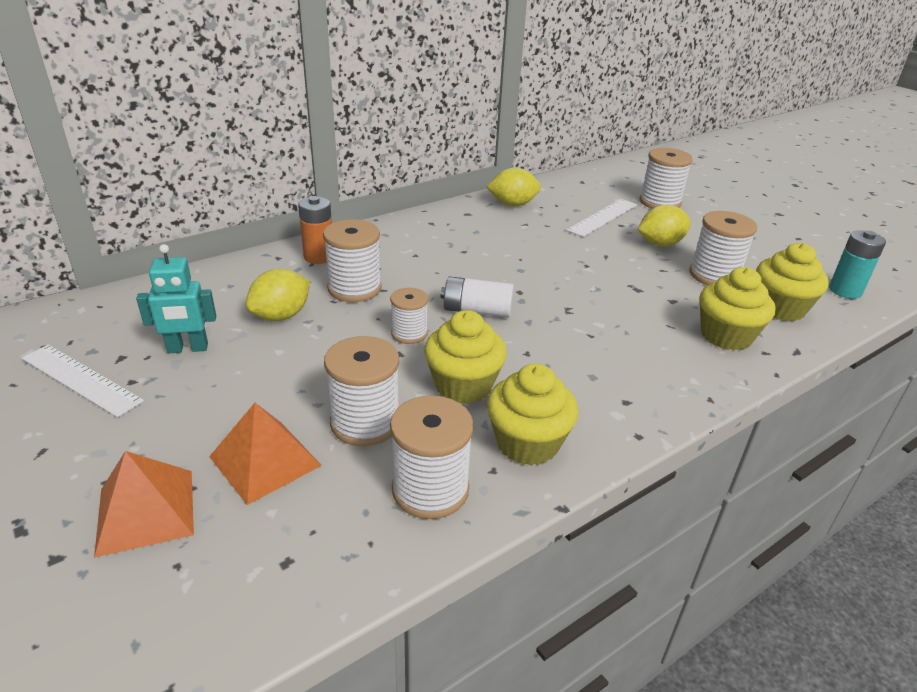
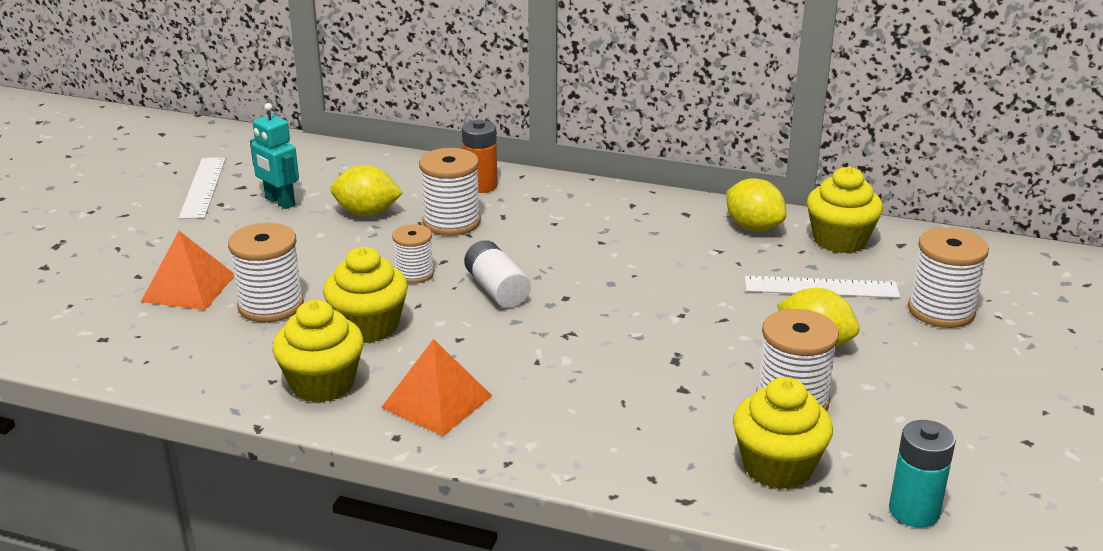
camera: 55 degrees right, 5 degrees down
orange pyramid [94,451,194,558] -> orange pyramid moved to [381,339,492,436]
white spool [390,395,474,519] -> none
yellow cupcake [699,267,776,351] -> yellow cupcake moved to [807,167,883,253]

